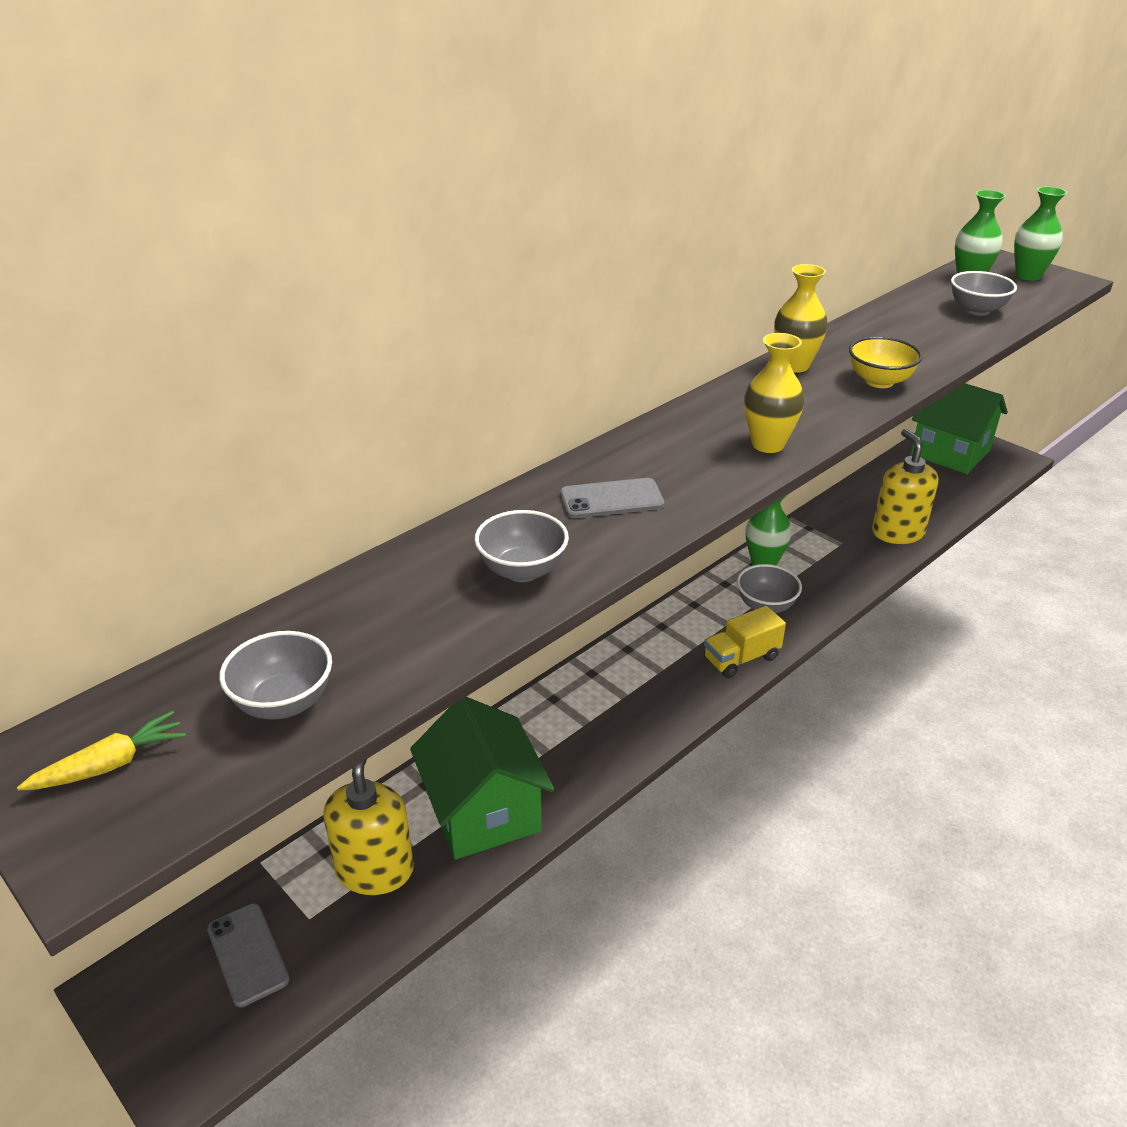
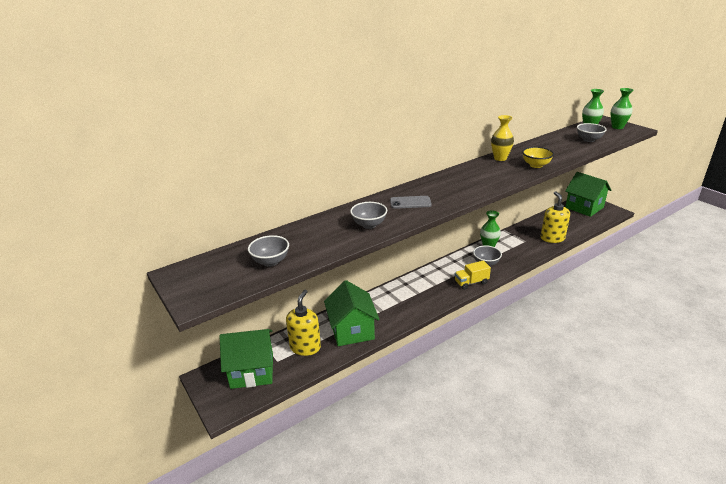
camera: 10 degrees right, 5 degrees down
yellow carrot [17,710,186,790] -> none
grey phone [207,903,290,1007] -> green house [219,329,273,389]
yellow vase [744,333,804,453] -> none

